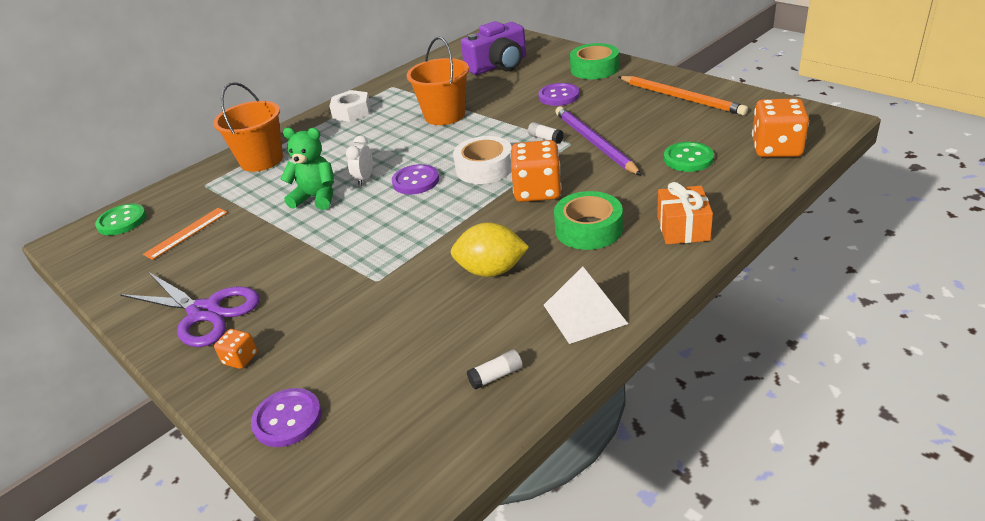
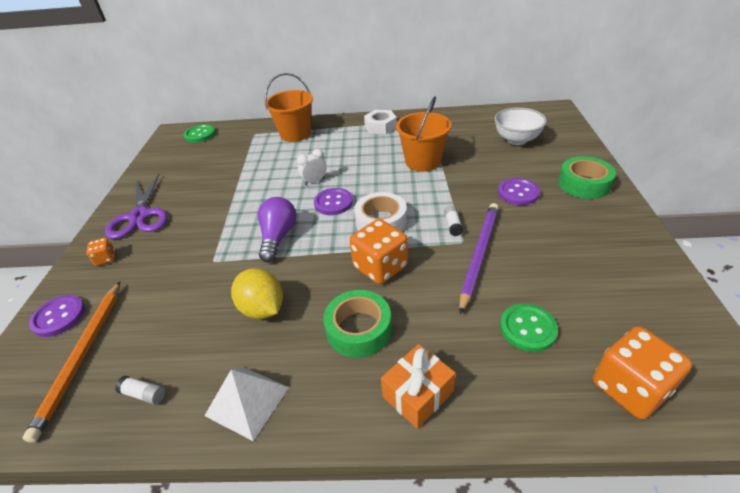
camera: 45 degrees right, 5 degrees up
orange ruler [143,208,228,260] -> none
green teddy bear [281,128,334,210] -> none
purple camera [461,21,526,75] -> white bowl [495,107,547,145]
orange pencil [618,76,748,115] -> orange pencil moved to [23,282,120,443]
none -> purple light bulb [258,197,297,262]

